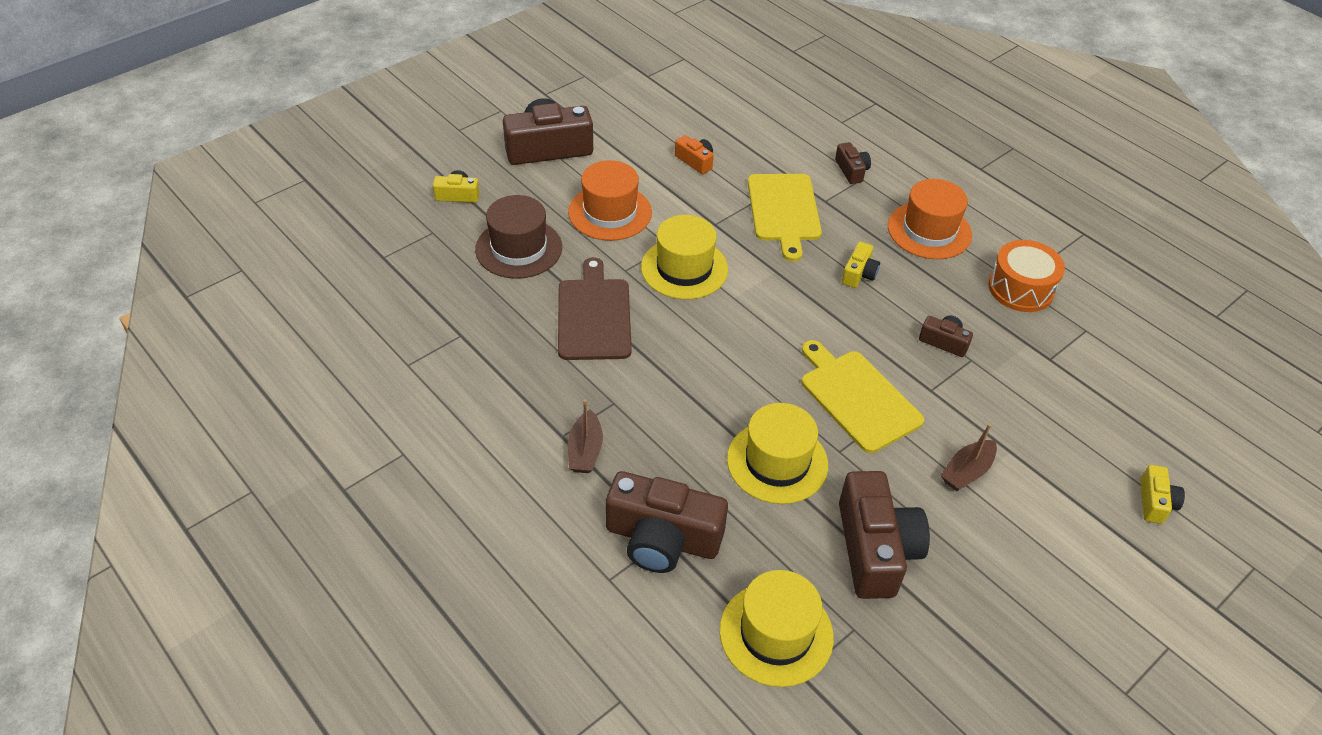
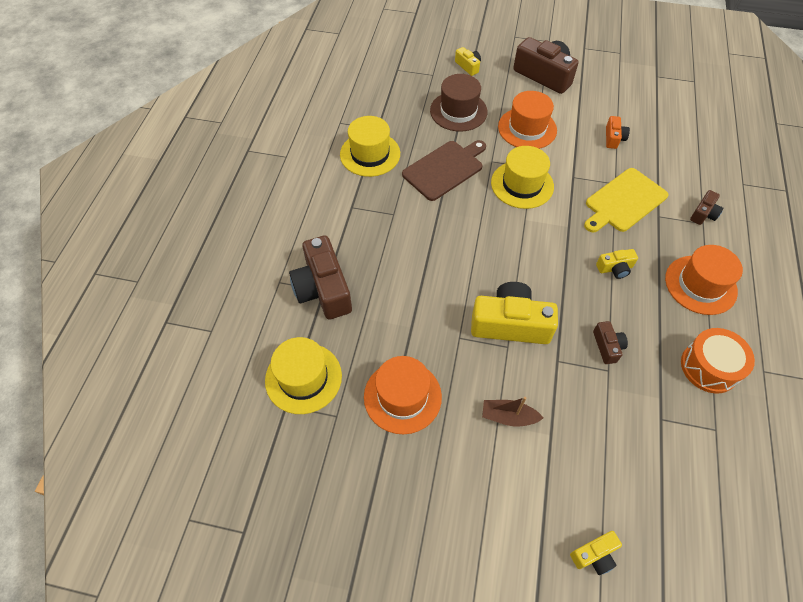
camera: 55 degrees right, 10 degrees up
brown boat [568,399,603,473] -> none
yellow hat [727,403,828,504] -> yellow hat moved to [340,116,400,177]
yellow cutting board [801,340,924,453] -> yellow camera [471,282,558,344]
brown camera [839,471,930,599] -> orange hat [364,356,442,434]

